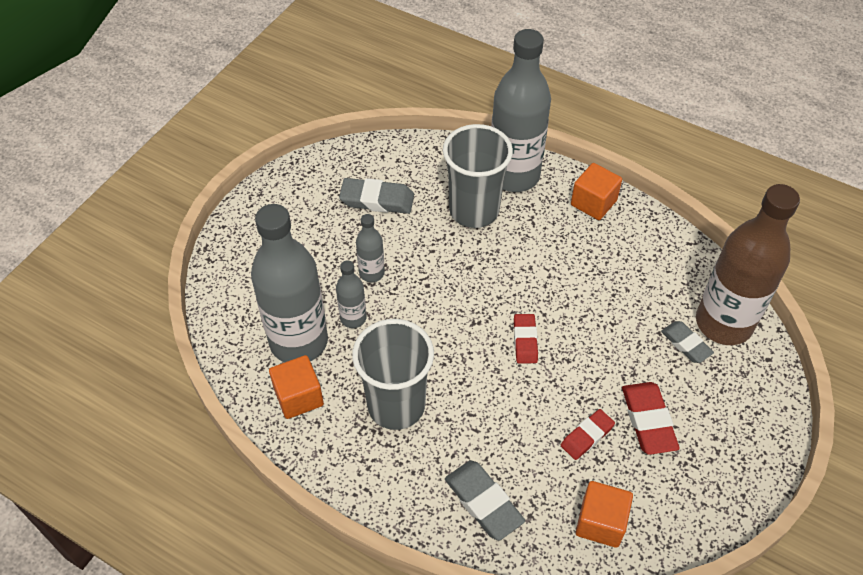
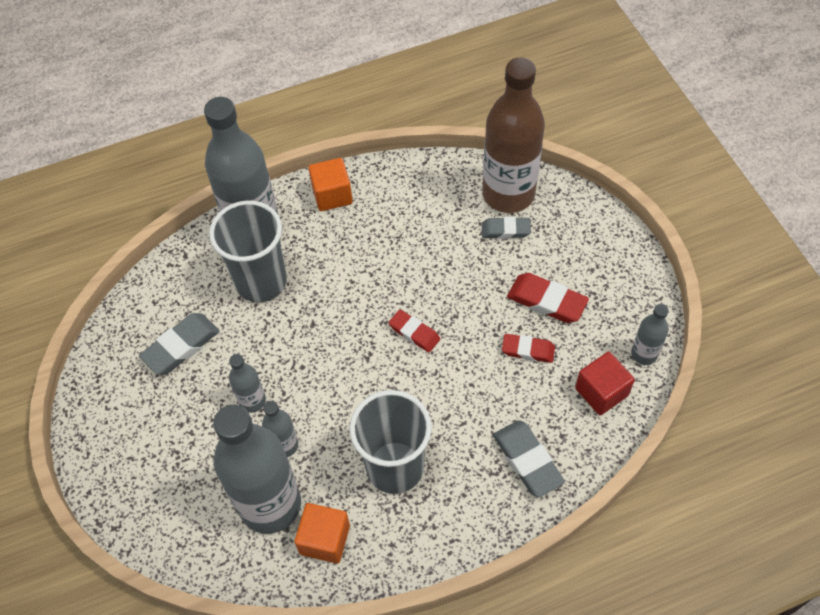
camera: 50 degrees left, 5 degrees up
grey eraser [445,461,525,541] -> grey eraser turned 60 degrees clockwise [493,420,565,498]
red eraser [561,409,615,460] -> red eraser turned 75 degrees counterclockwise [502,334,555,363]
orange cube [576,481,633,548] -> red cube [575,352,635,415]
none -> grey bottle [631,304,669,365]

